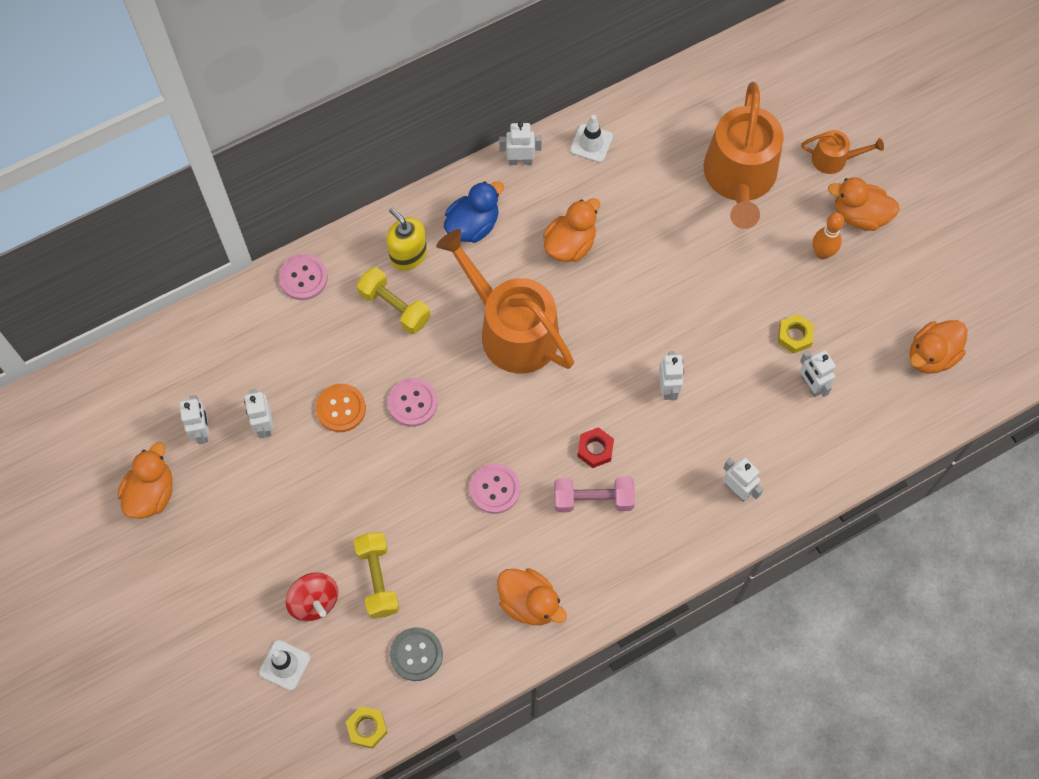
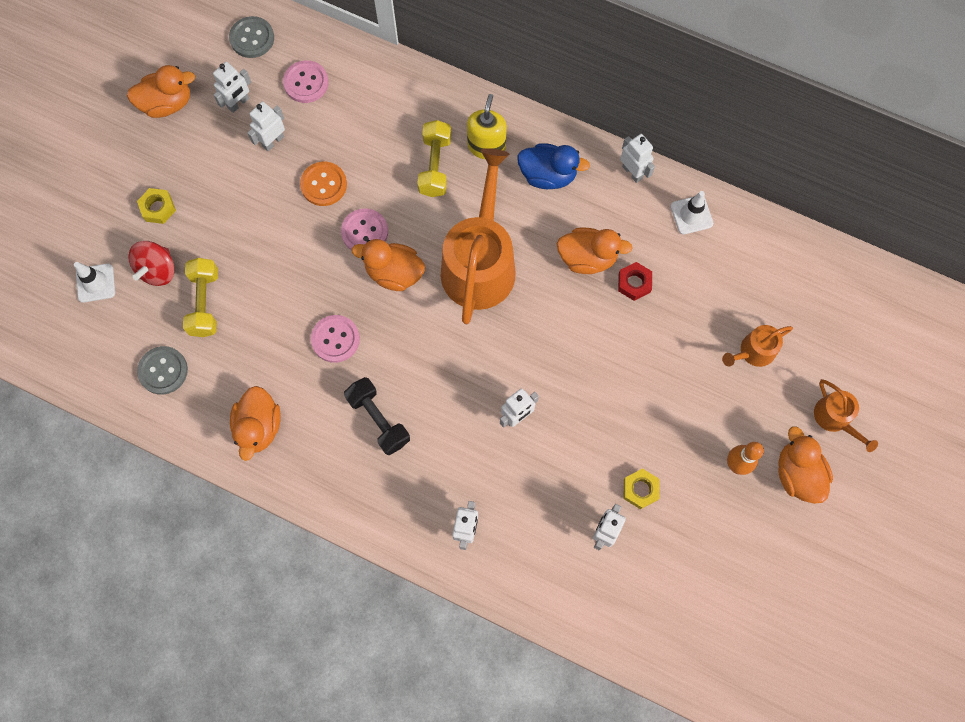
camera: 55 degrees right, 5 degrees up
pink button [279,254,328,300] -> pink button moved to [283,60,329,103]
yellow nut [346,706,387,749] -> yellow nut moved to [137,188,176,224]
yellow dumbbell [354,532,399,618] -> yellow dumbbell turned 45 degrees counterclockwise [183,258,218,337]
pink dumbbell [554,476,635,513] -> black dumbbell [344,377,410,455]
red nut [577,427,614,468] -> red nut moved to [618,262,652,301]
orange watering can [704,82,784,229] -> orange watering can [722,325,793,367], size x0.47
orange duck [910,320,967,374] -> orange duck moved to [352,239,425,291]
none -> grey button [229,16,274,58]

